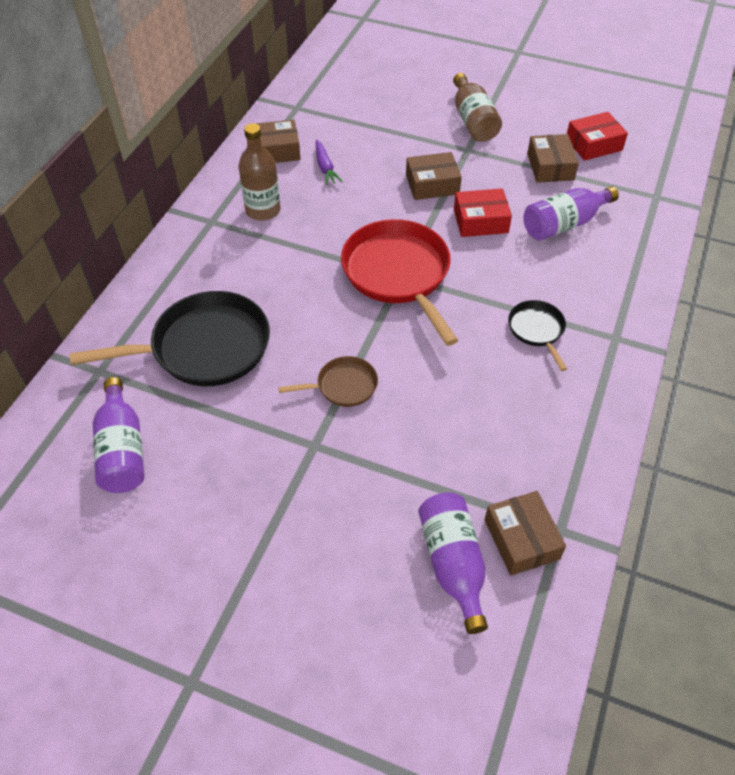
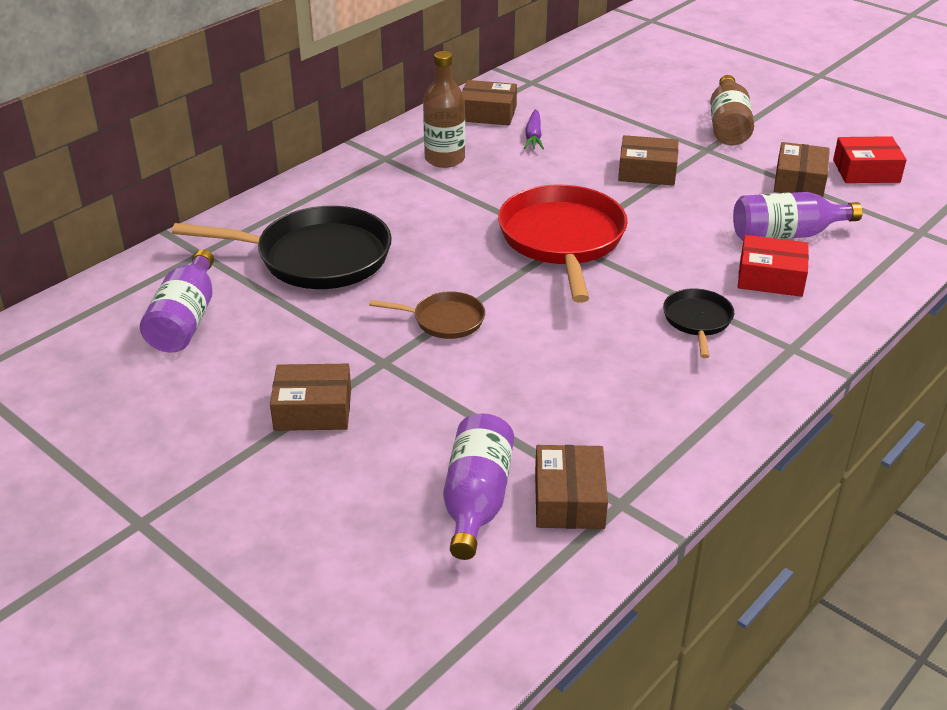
camera: 20 degrees right, 15 degrees down
red box [454,188,512,237] -> red box moved to [738,235,809,297]
none -> brown box [270,364,351,431]

